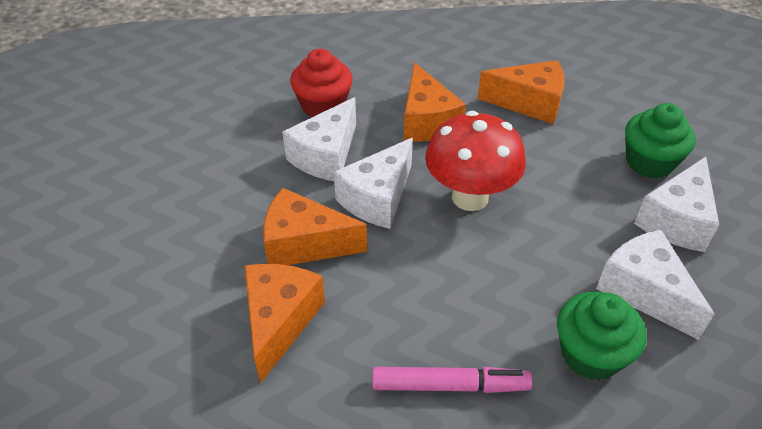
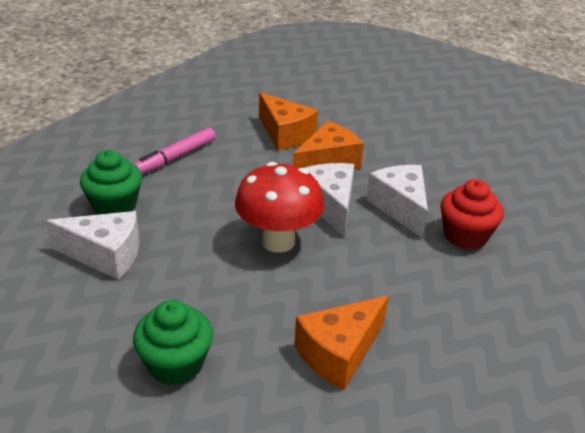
camera: 130 degrees right, 10 degrees down
orange cheese [404,62,466,142] -> none
white cheese [634,157,719,252] -> none

